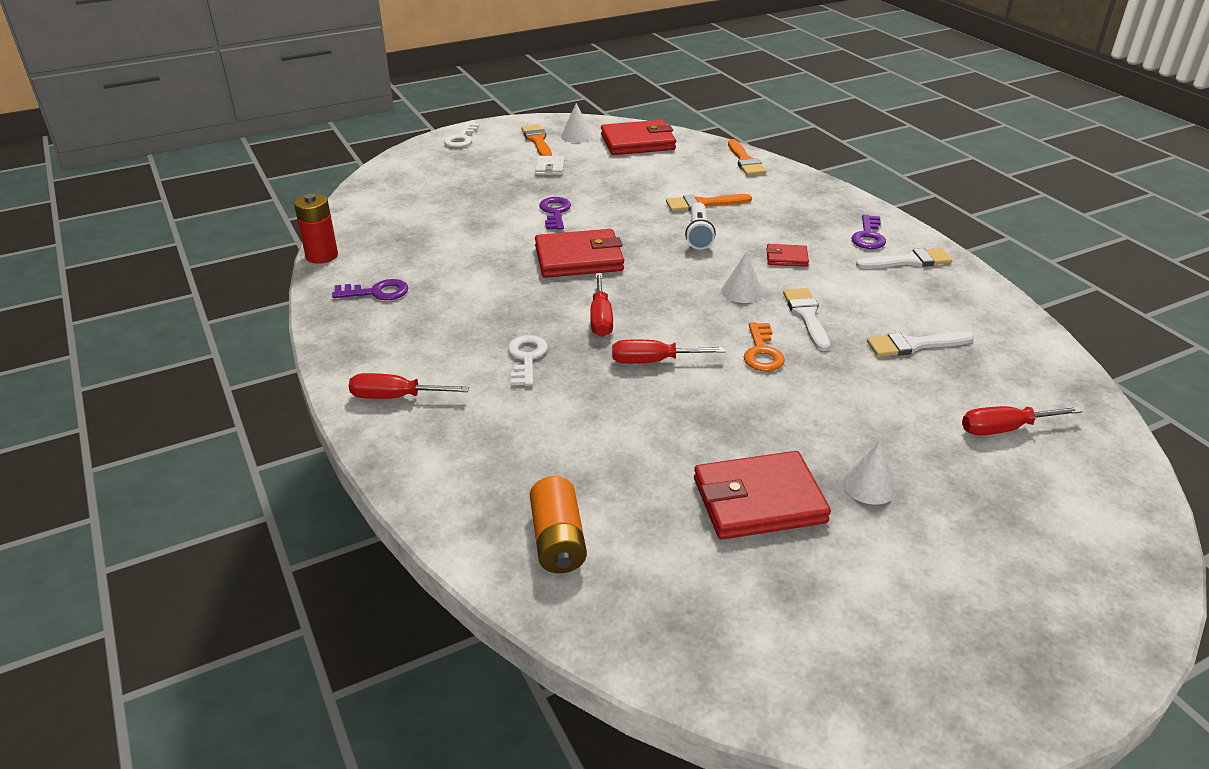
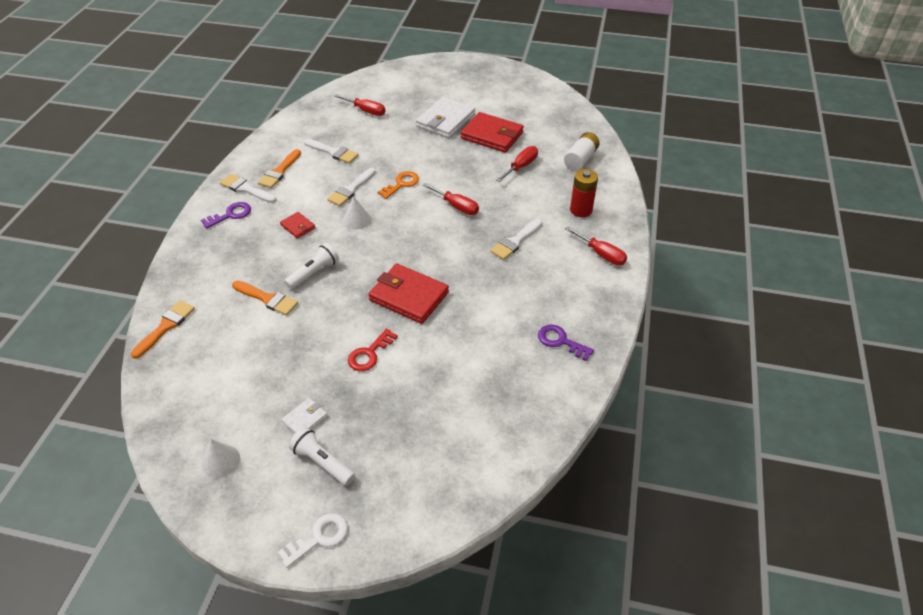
camera: 140 degrees left, 10 degrees up
red battery [294,193,338,264] -> red battery moved to [570,169,598,217]
white key [508,335,548,386] -> white brush [490,219,542,260]
orange brush [521,124,552,156] -> orange brush moved to [258,149,301,188]
orange battery [530,476,587,573] -> white battery [564,132,600,171]
purple key [539,197,571,230] -> red key [348,329,398,371]
red screwdriver [590,273,613,337] -> red screwdriver moved to [496,146,538,182]
red wallet [601,120,676,155] -> none
white cone [842,441,897,505] -> white wallet [416,97,475,138]
none -> white flashlight [289,427,355,486]

